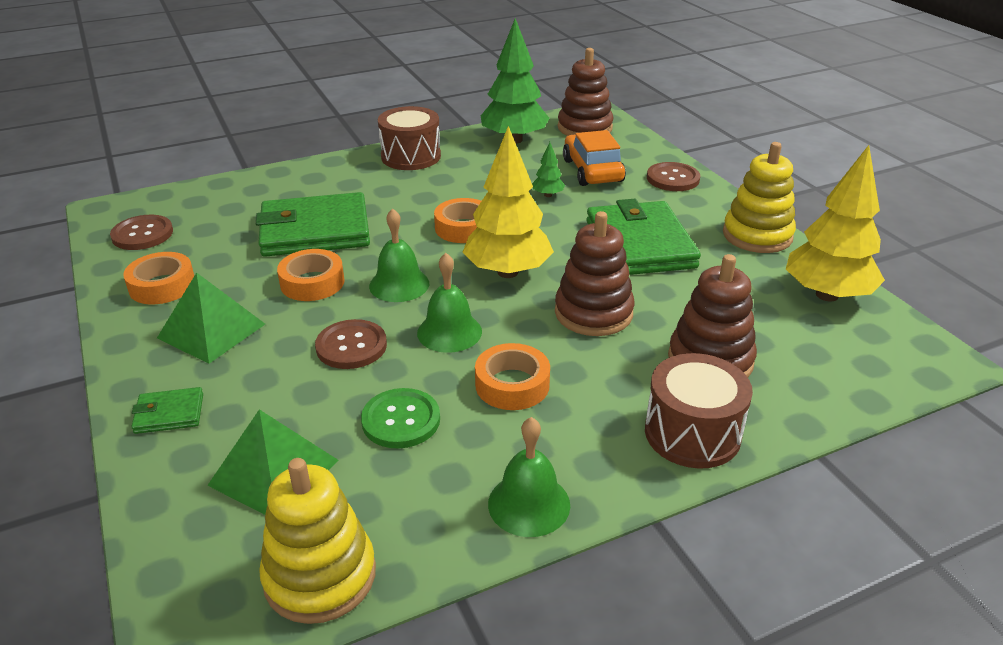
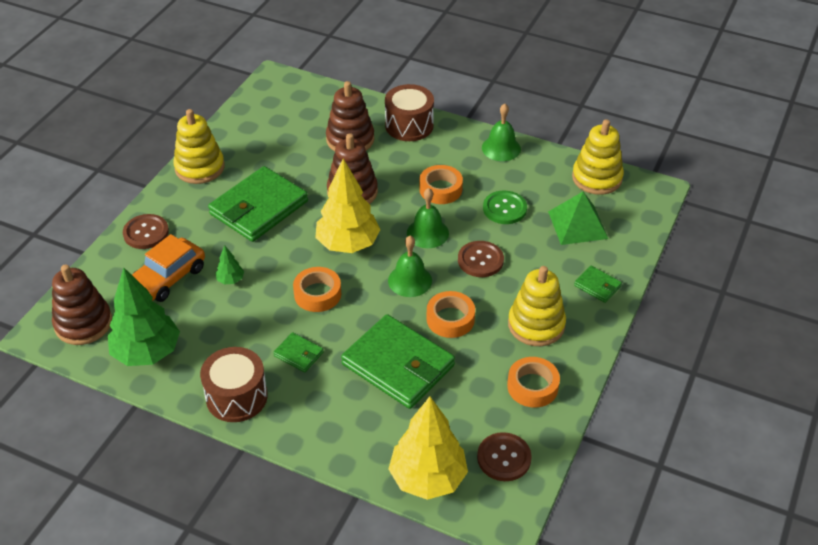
camera: 130 degrees left, 10 degrees up
green pyramid [157,272,265,364] -> yellow stacking toy [508,266,566,346]
yellow tree [786,145,885,301] -> yellow tree moved to [388,396,468,500]
none -> green wallet [273,332,324,372]

